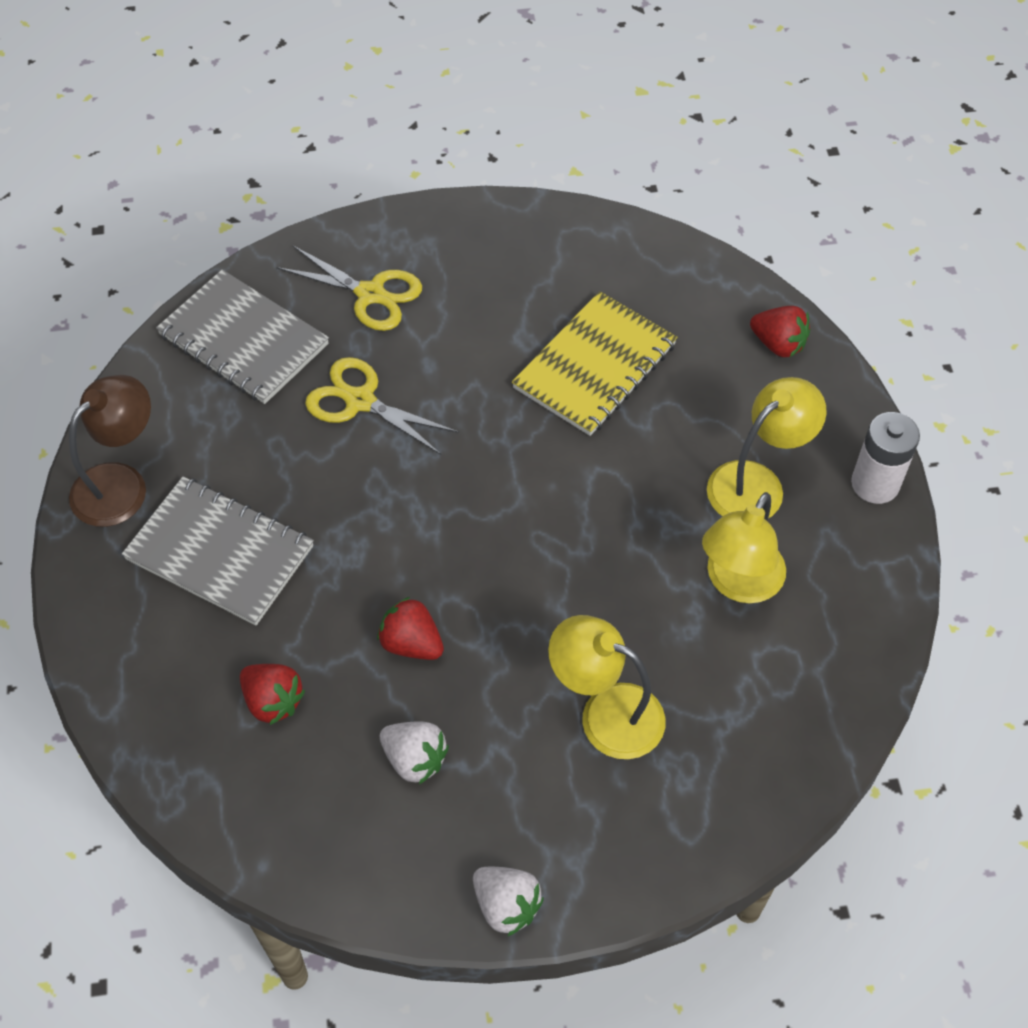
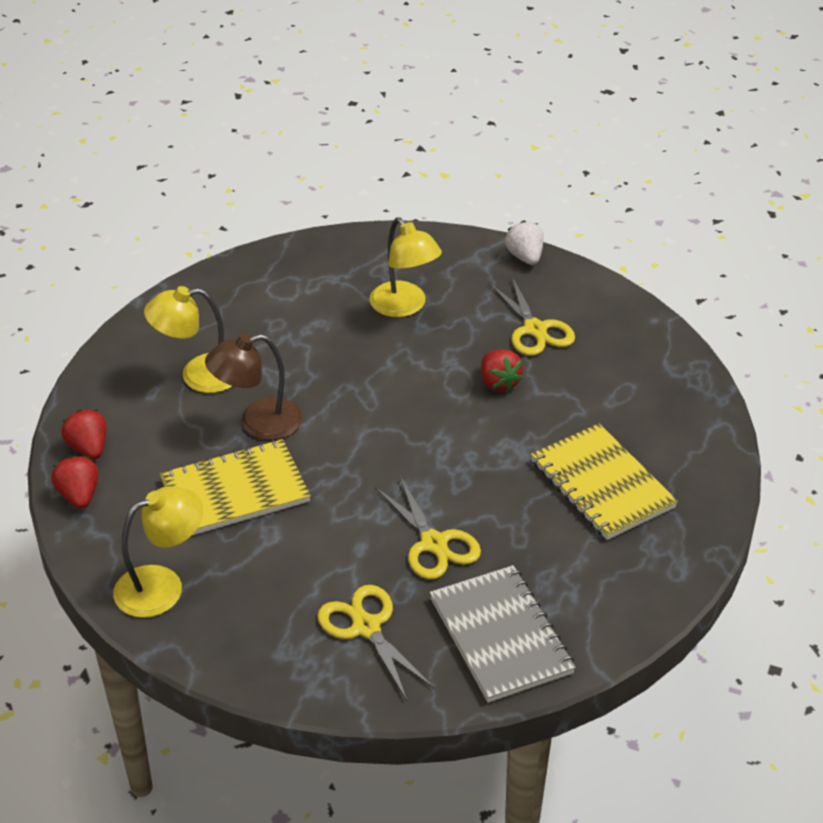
camera: 150 degrees left, 15 degrees down
brown lamp [69,375,151,527] -> brown lamp moved to [205,334,303,440]
grey notebook [122,476,314,625] -> yellow notebook [531,423,678,540]
red strawberry [240,664,305,725] -> red strawberry moved to [51,456,99,509]
white strawberry [380,721,449,785] -> yellow scissors [489,277,575,356]
yellow lamp [702,492,786,604] -> yellow lamp moved to [113,486,203,618]
white battery [851,412,920,504] -> none

